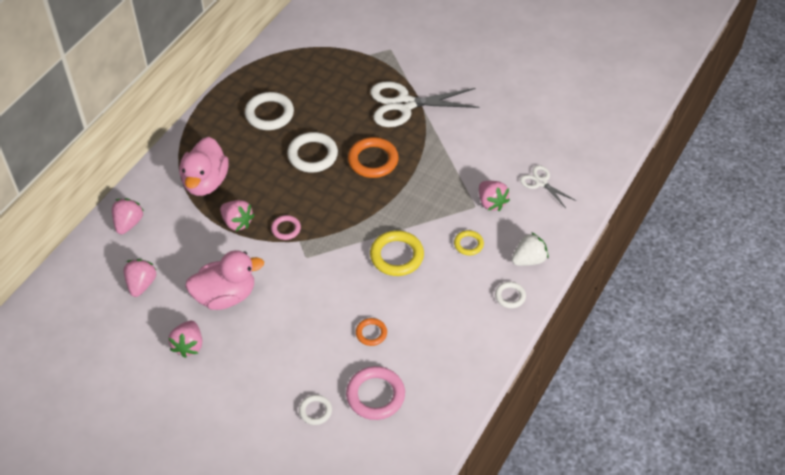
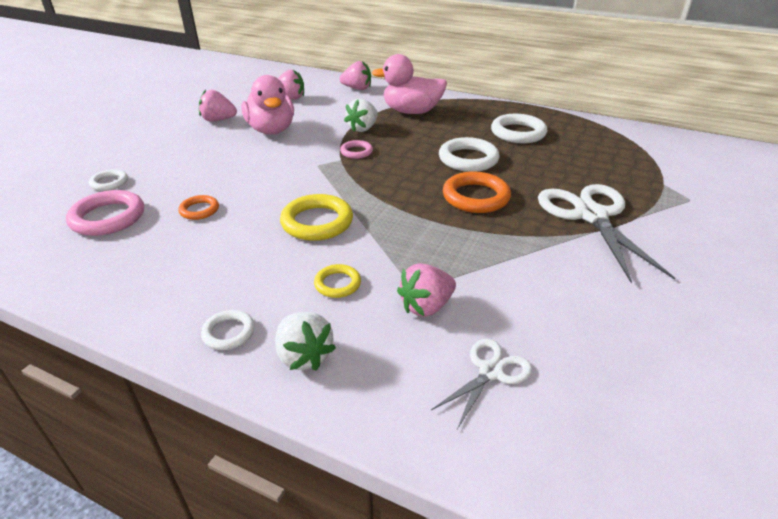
camera: 85 degrees right, 15 degrees down
pink strawberry [220,200,254,231] -> white strawberry [344,99,378,132]

